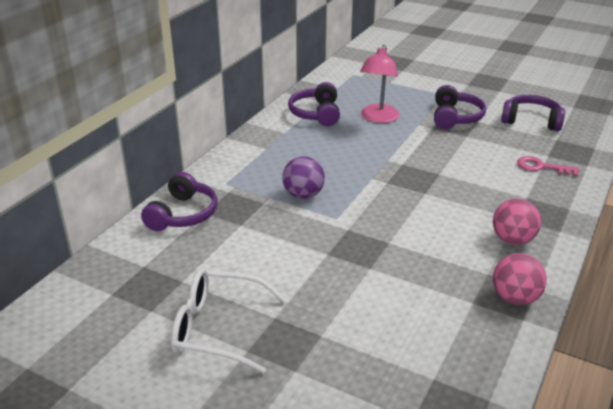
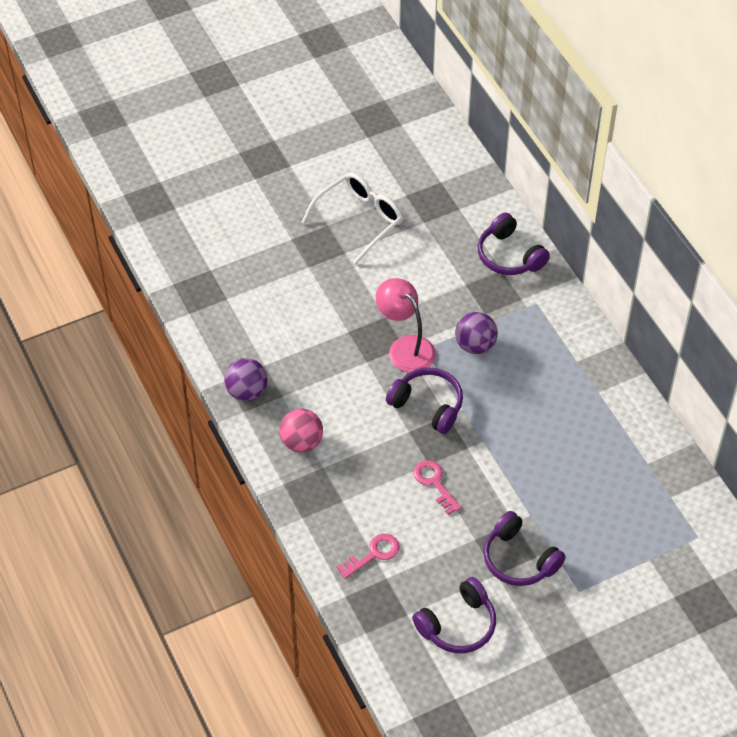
camera: 125 degrees right, 20 degrees up
purple headphones [288,82,340,126] -> purple headphones moved to [386,367,463,434]
pink lamp [360,45,400,123] -> pink lamp moved to [375,278,436,373]
pink ball [493,253,547,305] -> purple ball [224,358,267,401]
none -> pink key [413,460,461,515]

